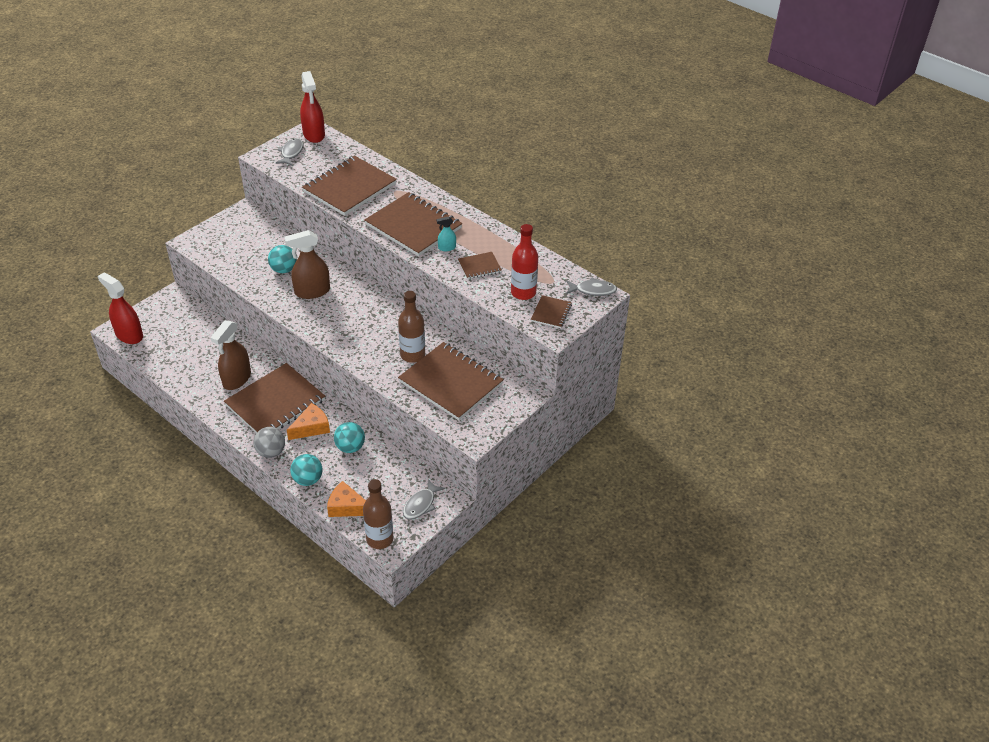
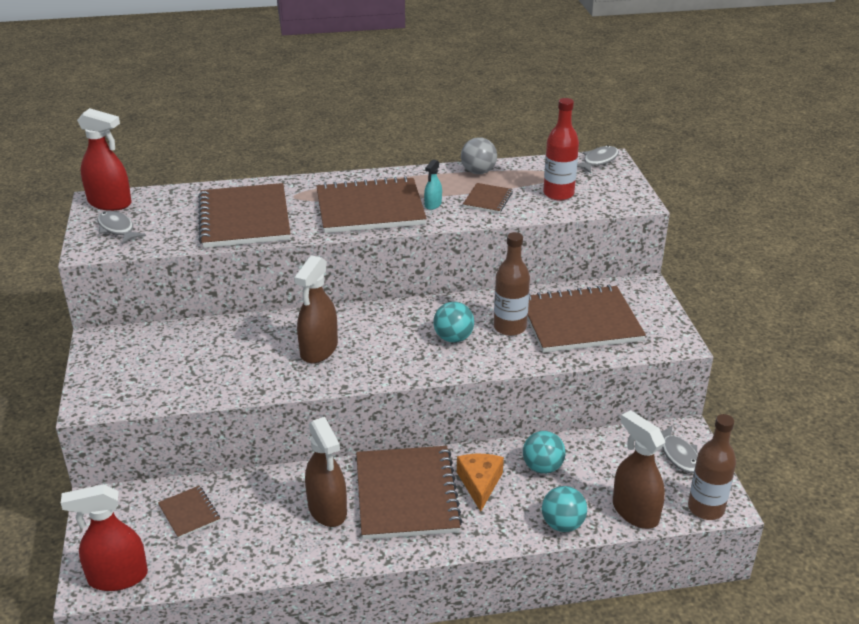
camera: 50 degrees left, 10 degrees down
grey ball [254,427,285,458] -> grey ball moved to [461,137,497,174]
turquoise ball [268,245,297,273] -> turquoise ball moved to [433,302,474,343]
orange cheese [327,481,366,517] -> brown spray bottle [613,410,665,529]
brown notebook [531,295,572,328] -> brown notebook moved to [158,486,220,539]

